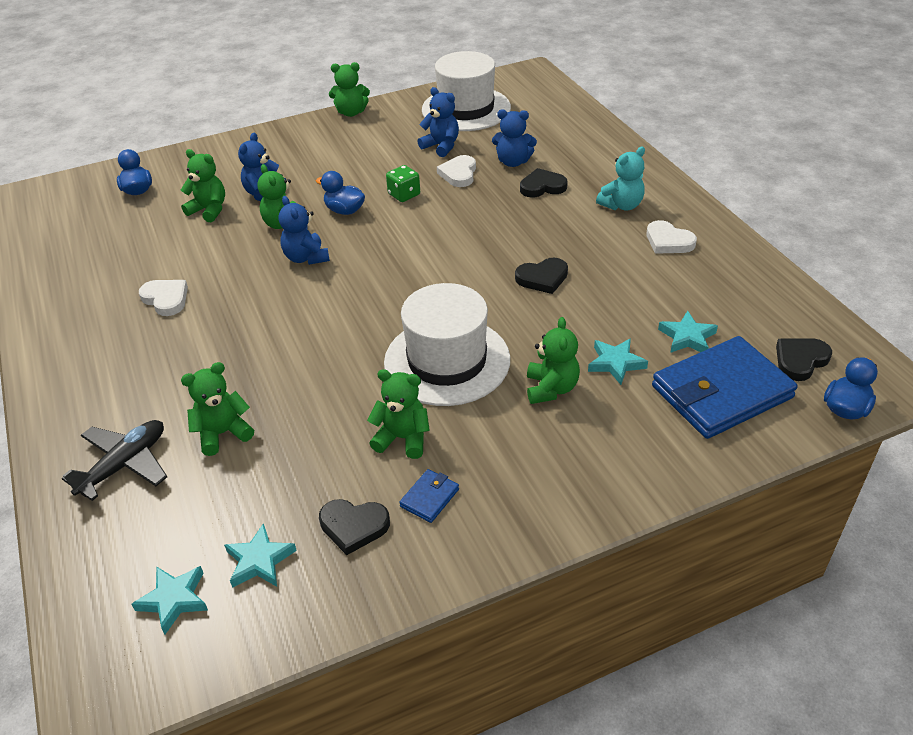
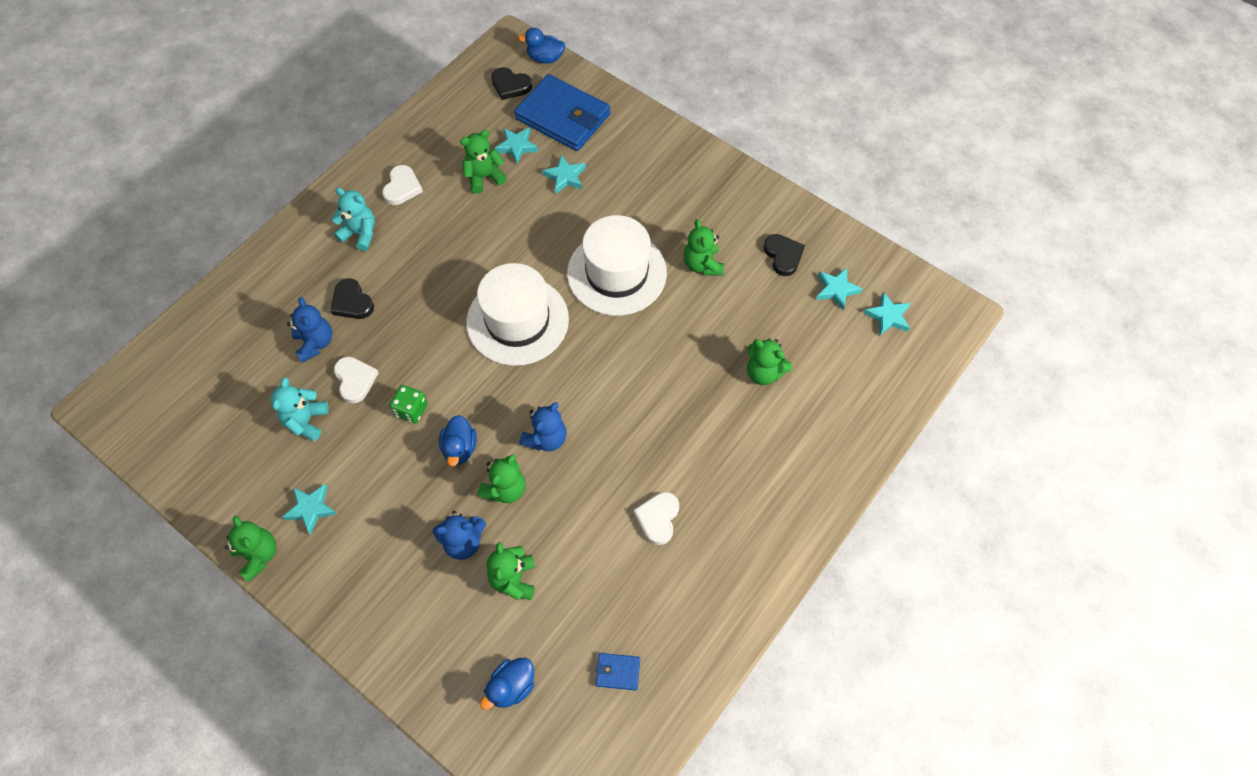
camera: 120 degrees left, 20 degrees up
black plane [61,420,167,501] -> none
blue wallet [399,469,459,523] -> blue wallet moved to [596,653,640,690]
blue teddy bear [417,87,459,157] -> turquoise teddy bear [271,377,329,441]
white hat [422,51,511,131] -> white hat moved to [466,263,569,366]
white heart [437,155,476,187] -> white heart turned 90 degrees counterclockwise [334,357,378,404]
black heart [515,258,568,294] -> none
green teddy bear [527,317,580,404] -> green teddy bear moved to [460,130,507,194]
none -> turquoise star [282,484,337,535]

